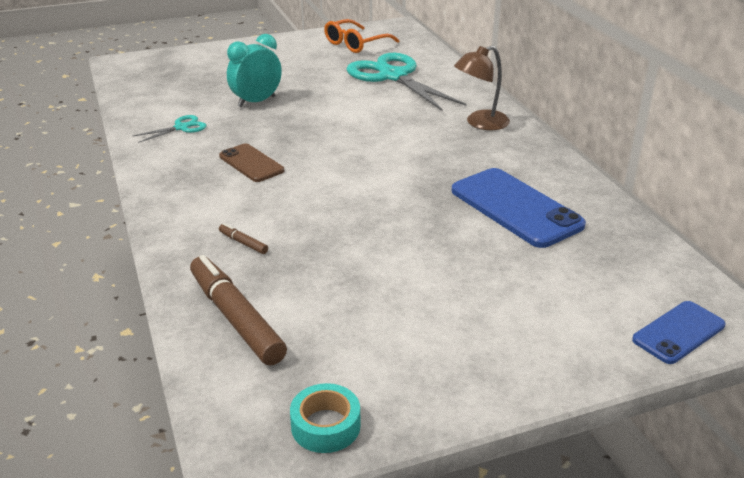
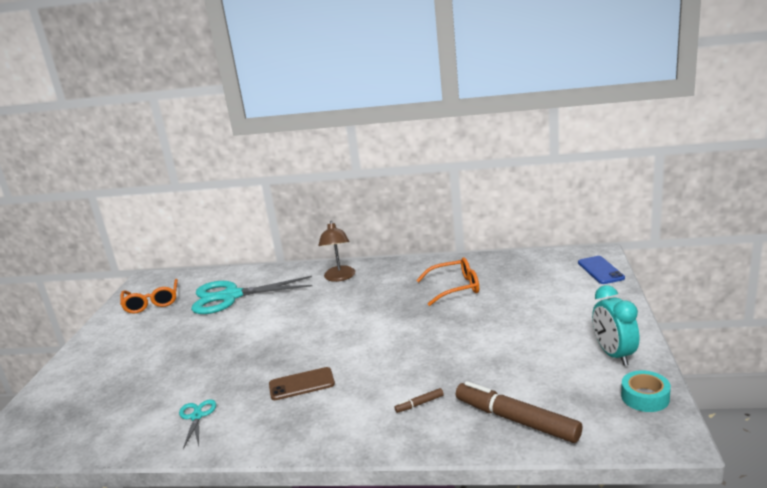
camera: 60 degrees left, 10 degrees down
brown marker [190,255,287,365] -> brown marker turned 45 degrees clockwise [456,381,582,443]
turquoise clock [227,34,282,108] -> turquoise clock moved to [592,285,639,366]
blue phone [452,168,586,248] -> orange glasses [416,258,479,306]

